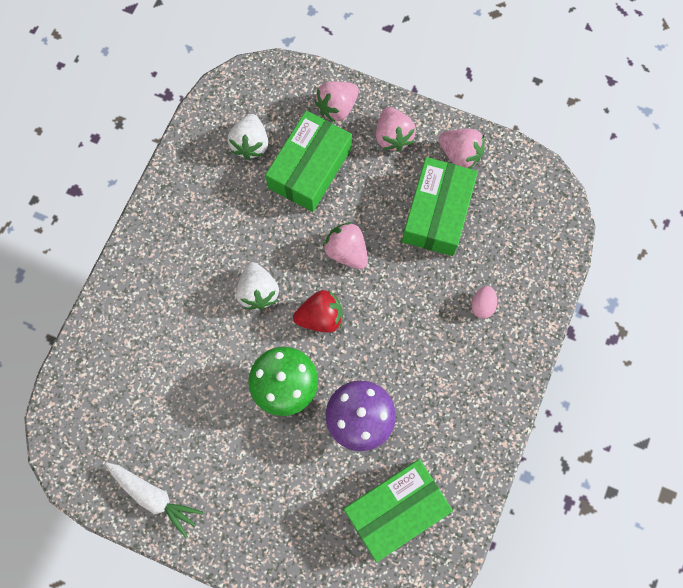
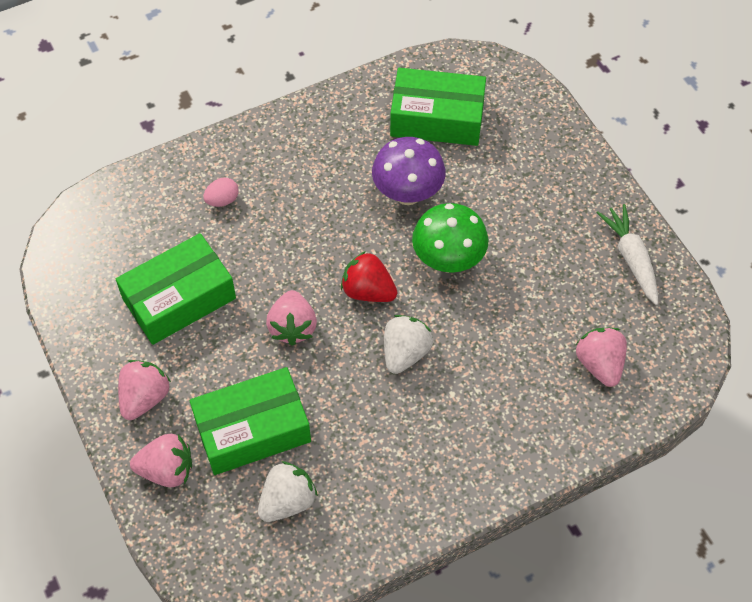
camera: 140 degrees left, 15 degrees down
pink strawberry [439,129,485,169] -> pink strawberry moved to [576,328,627,387]

